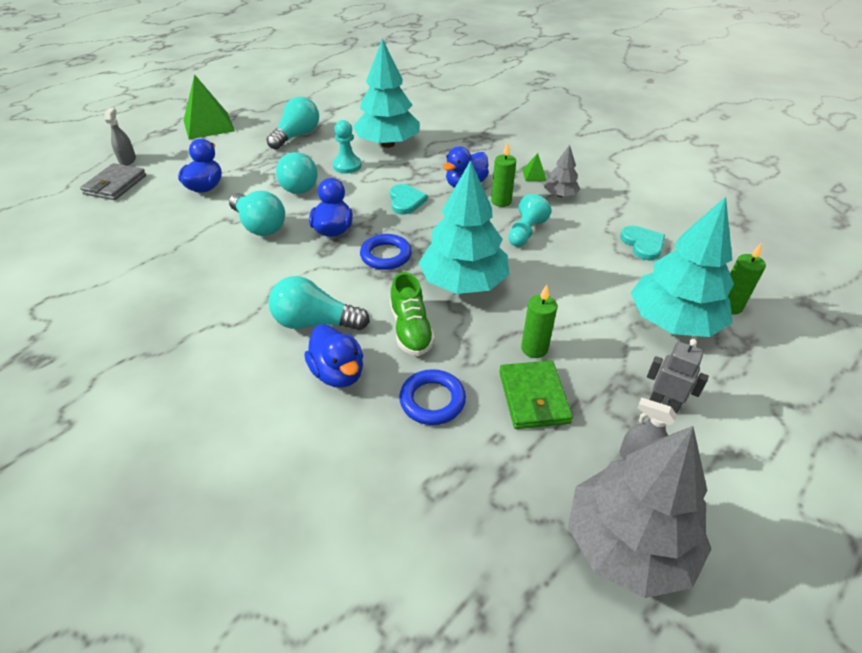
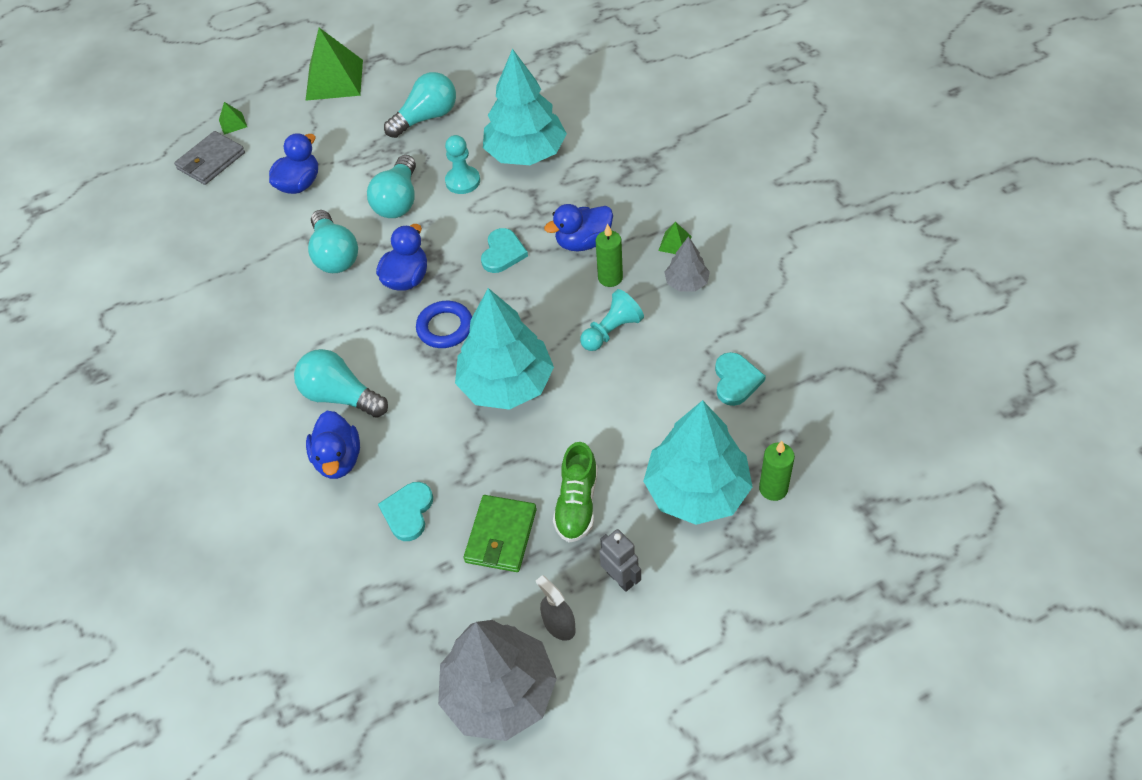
camera: 25 degrees right, 10 degrees up
grey spray bottle [104,108,136,165] -> green pyramid [219,102,247,134]
green shoe [390,272,435,356] -> green shoe moved to [553,442,598,543]
blue ring [399,369,466,425] -> turquoise heart [378,482,433,541]
green candle [521,285,557,358] -> none

